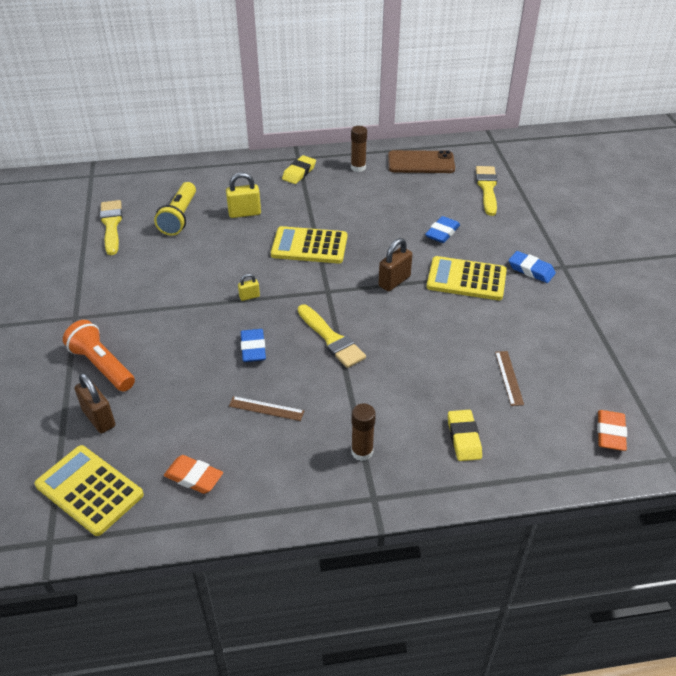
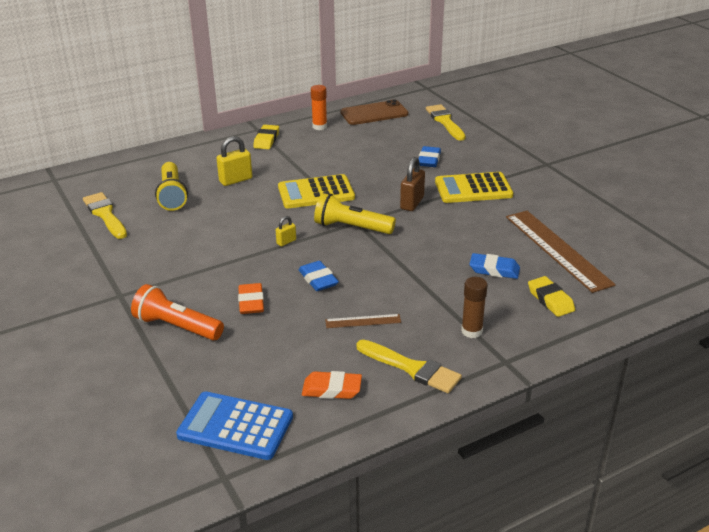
camera: 20 degrees left, 10 degrees down
yellow calculator [35,445,144,536] -> blue calculator [176,391,293,460]
brown padlock [75,373,115,433] -> none
yellow brush [298,305,366,368] -> yellow brush moved to [356,340,462,393]
brown glue stick [351,126,367,172] -> orange glue stick [311,85,327,130]
brown ruler [495,351,524,406] -> brown ruler [506,211,616,293], size x2.20
blue eraser [509,251,556,283] -> blue eraser moved to [469,253,520,279]
orange eraser [597,410,627,451] -> orange eraser moved to [238,283,264,314]
none -> yellow flashlight [314,193,396,234]

